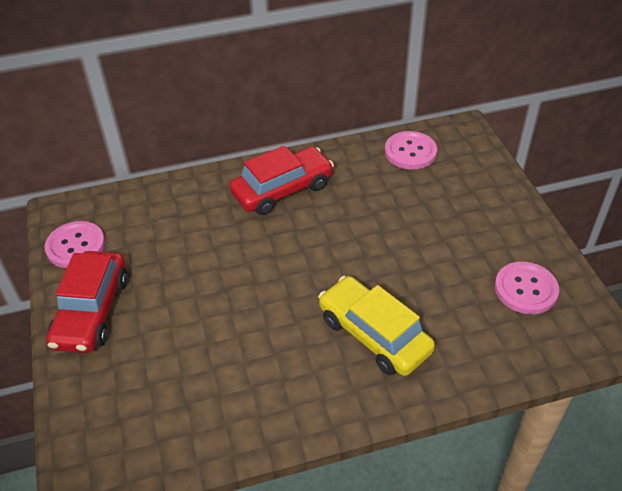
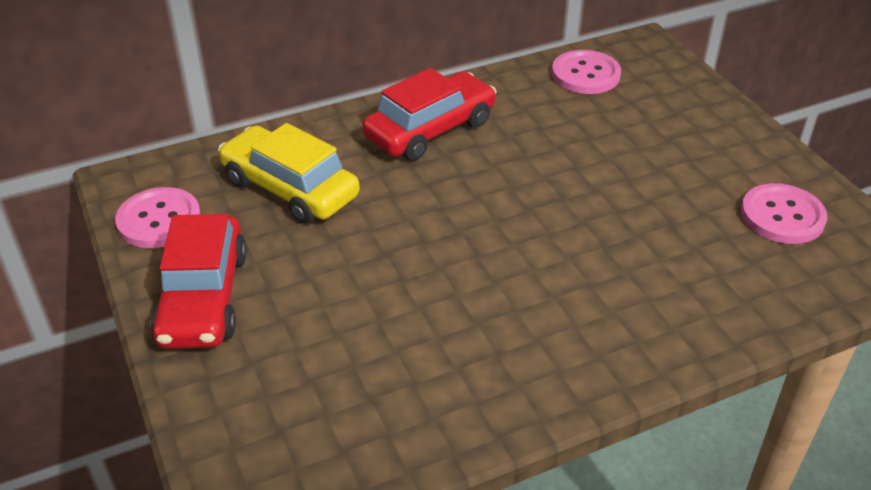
camera: 10 degrees left, 5 degrees down
yellow car [318,276,435,376] -> yellow car moved to [218,123,360,224]

